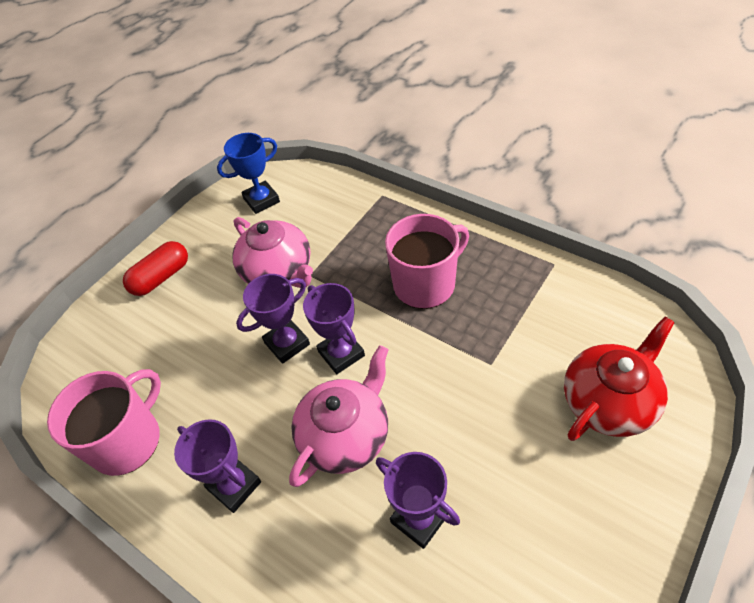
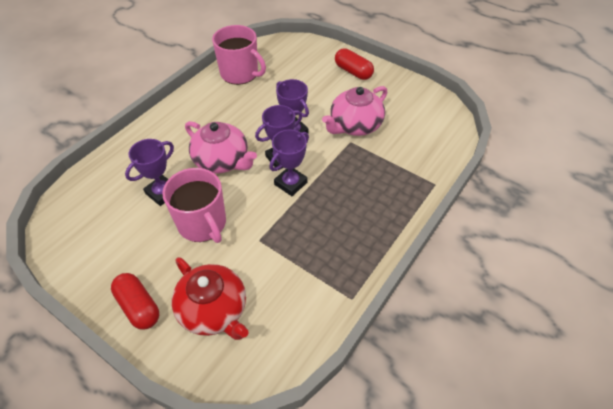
camera: 85 degrees right, 0 degrees up
purple trophy [174,419,261,513] -> purple trophy moved to [269,129,309,196]
blue trophy [217,133,280,214] -> none
pink mug [385,214,469,309] -> pink mug moved to [162,168,226,243]
none -> red capsule [111,273,159,329]

